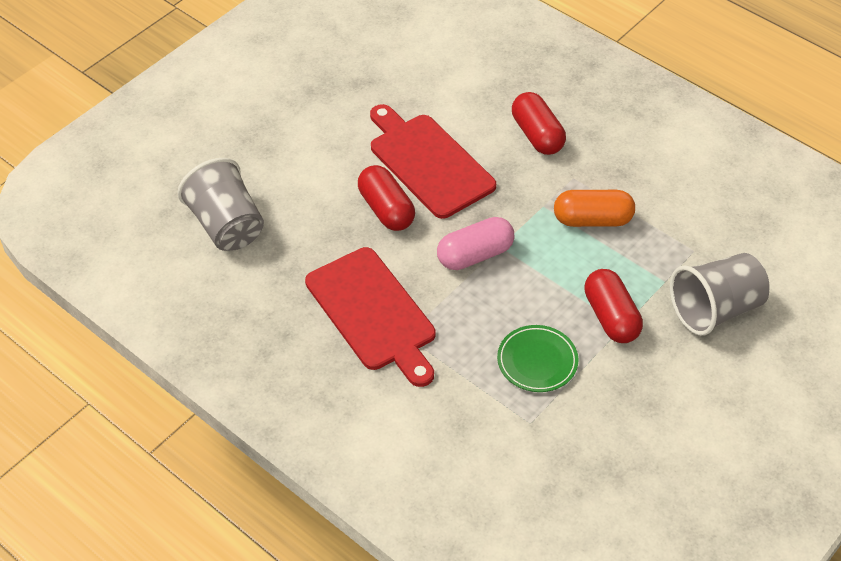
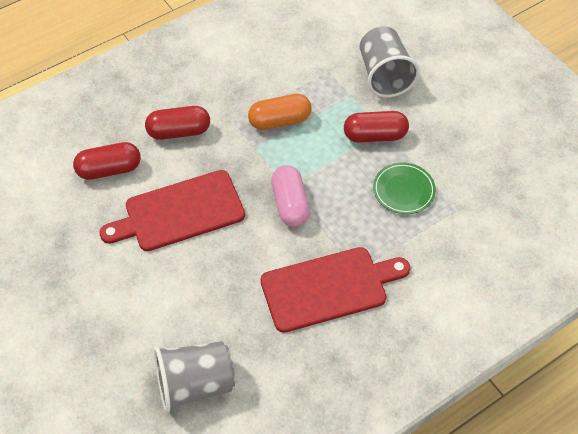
camera: 75 degrees left, 5 degrees up
red capsule [358,165,415,231] -> red capsule moved to [73,142,141,180]
orange capsule [554,190,635,227] -> orange capsule turned 60 degrees clockwise [248,94,312,130]

